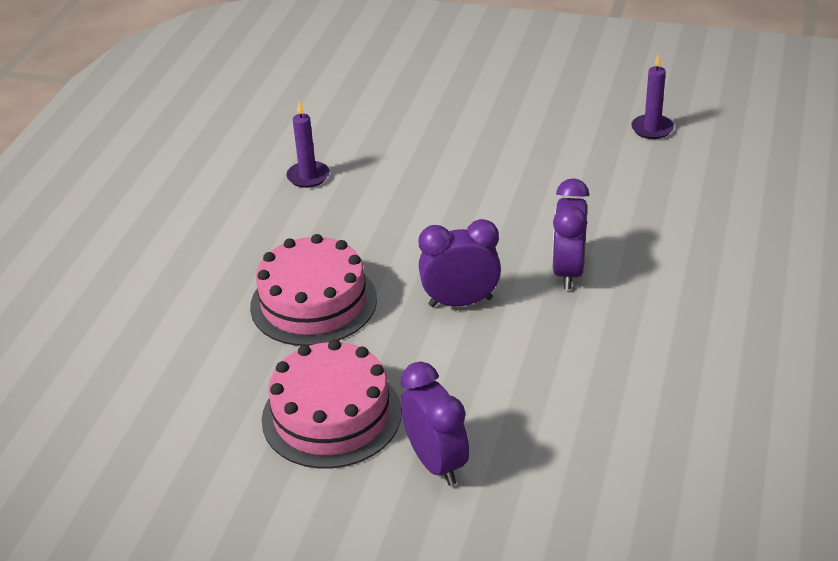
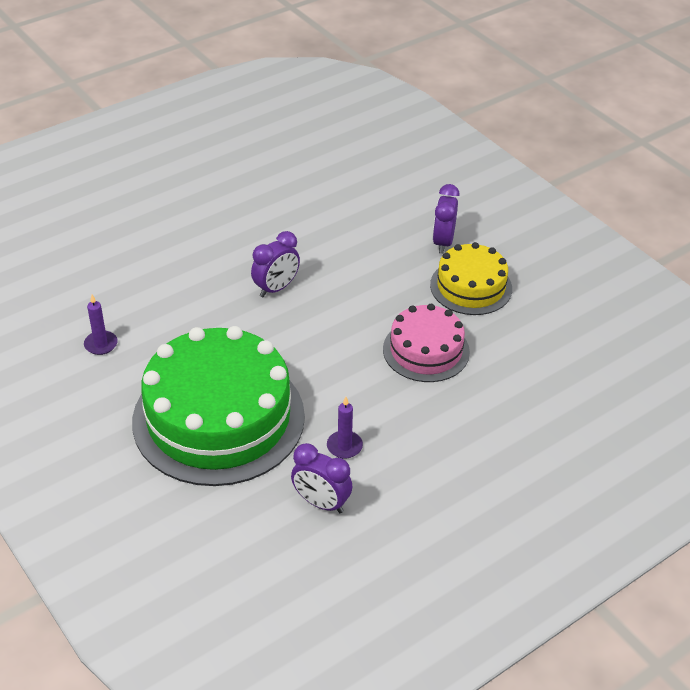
camera: 145 degrees left, 5 degrees up
pink cake [262,339,402,469] -> yellow cake [430,242,512,315]
purple clock [419,219,501,307] -> purple clock moved to [291,443,352,513]
none -> green cake [132,326,305,486]

